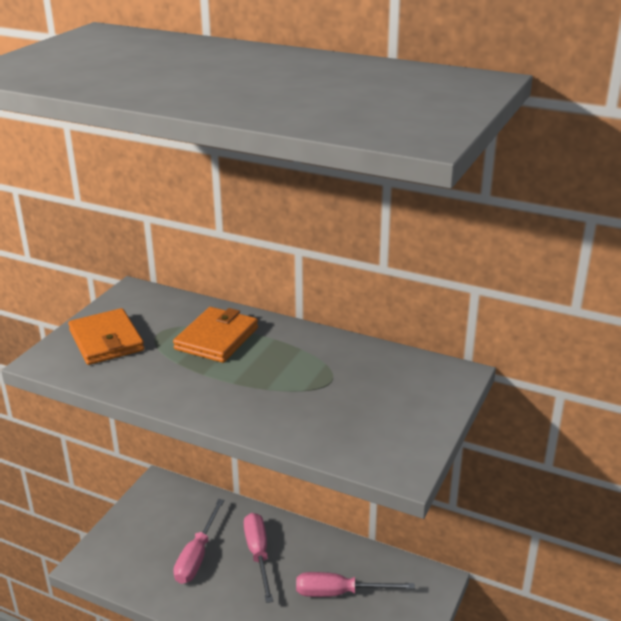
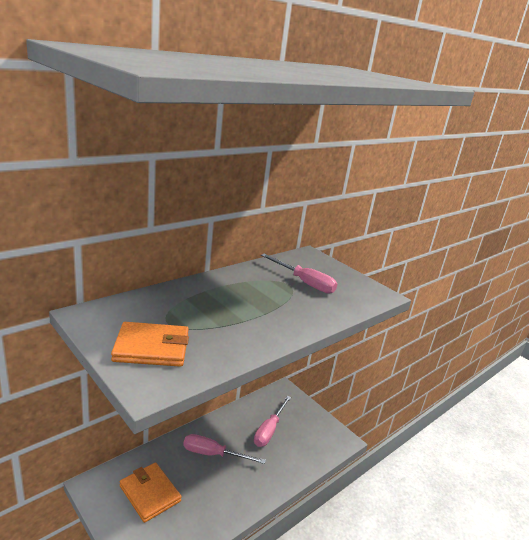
camera: 70 degrees left, 5 degrees down
orange wallet [173,307,258,363] -> orange wallet moved to [120,462,182,523]
pink screwdriver [173,499,224,584] -> pink screwdriver moved to [261,254,337,294]

